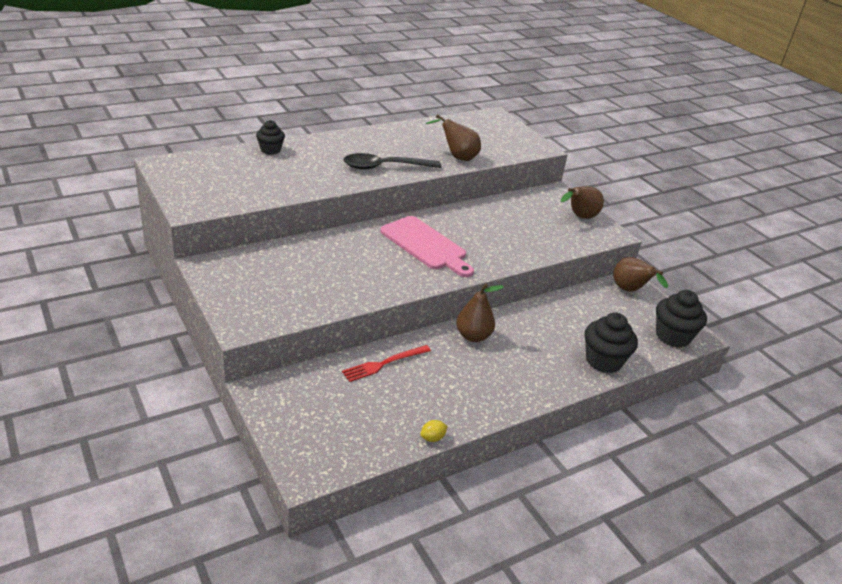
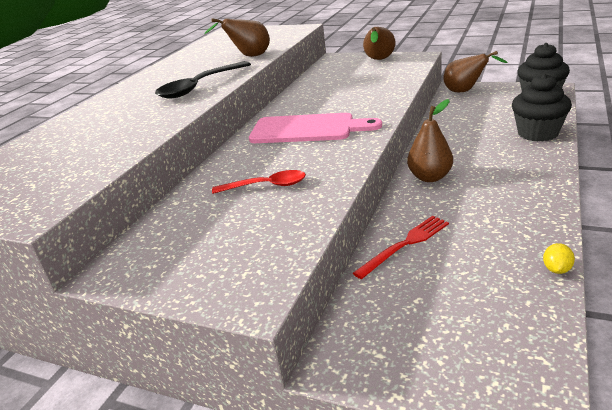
camera: 30 degrees left, 5 degrees down
black cupcake [256,120,285,155] -> none
red fork [342,345,431,382] -> red fork turned 150 degrees counterclockwise [353,216,449,279]
none -> red spoon [212,170,306,194]

